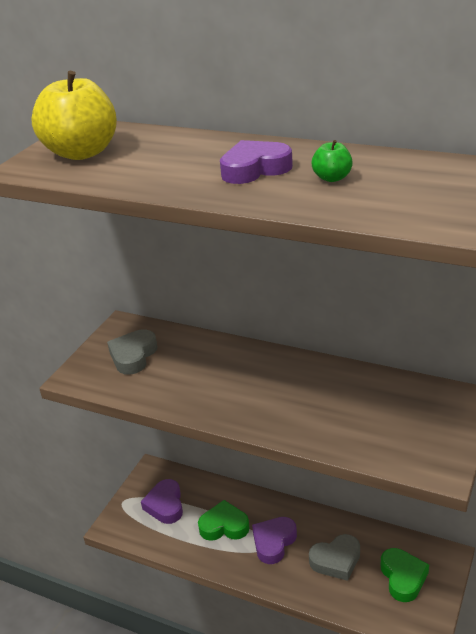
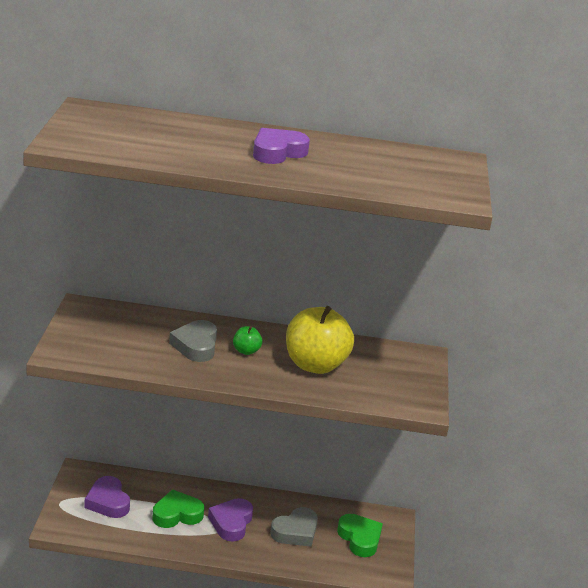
camera: 25 degrees left, 5 degrees down
yellow apple [31,71,117,160] -> yellow apple moved to [286,306,354,374]
grey heart [107,329,158,375] -> grey heart moved to [169,320,217,362]
green apple [312,140,353,182] -> green apple moved to [233,326,262,355]

